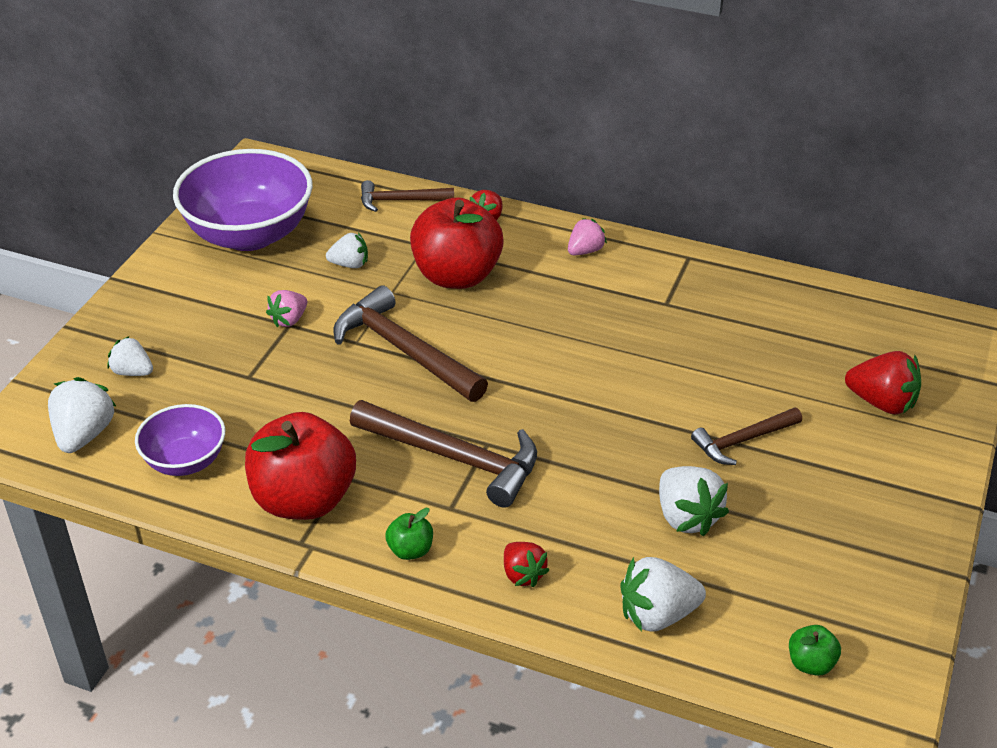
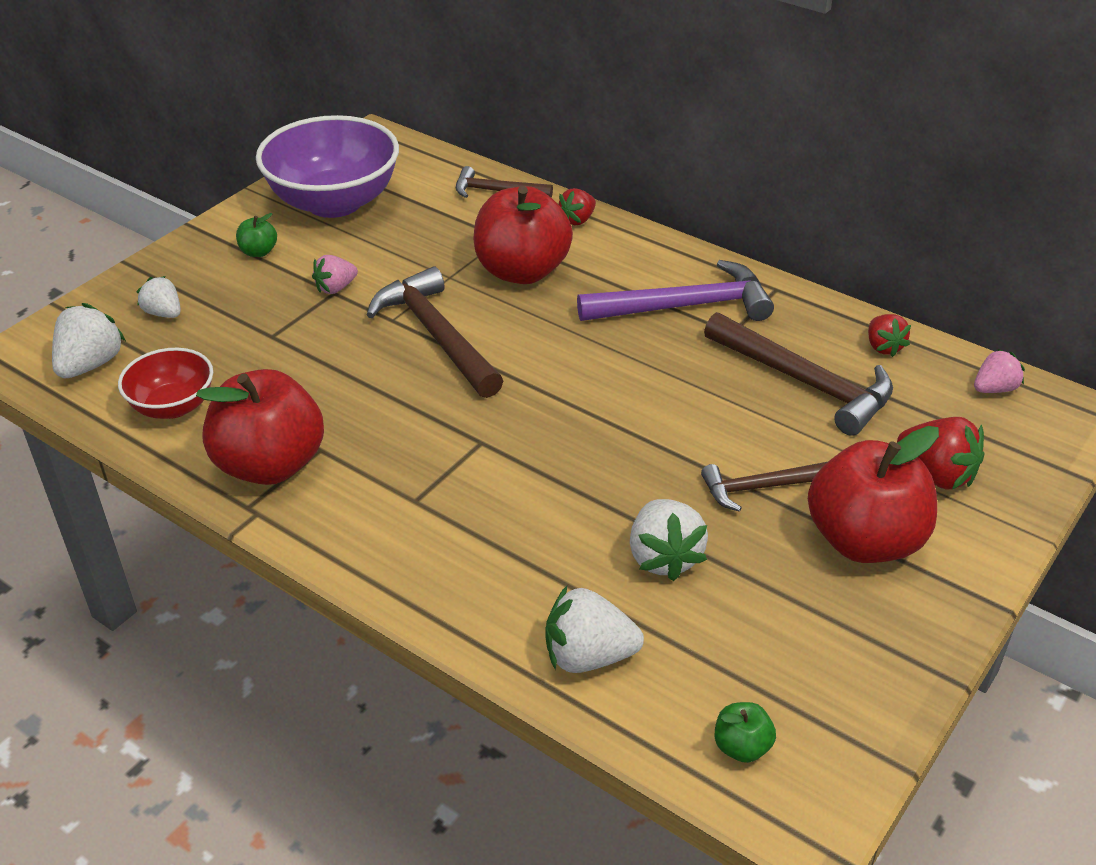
camera: 15 degrees right, 0 degrees up
purple bowl [135,404,225,476] -> red bowl [118,348,213,419]
white strawberry [326,233,368,268] -> none
brown hammer [350,400,537,508] -> brown hammer moved to [704,312,893,436]
green apple [385,508,433,560] -> green apple moved to [236,213,277,257]
red strawberry [504,542,550,587] -> red strawberry moved to [868,314,911,357]
pink strawberry [568,218,607,255] -> pink strawberry moved to [974,349,1025,393]
none -> purple hammer [577,260,774,321]
none -> red apple [808,426,939,563]

